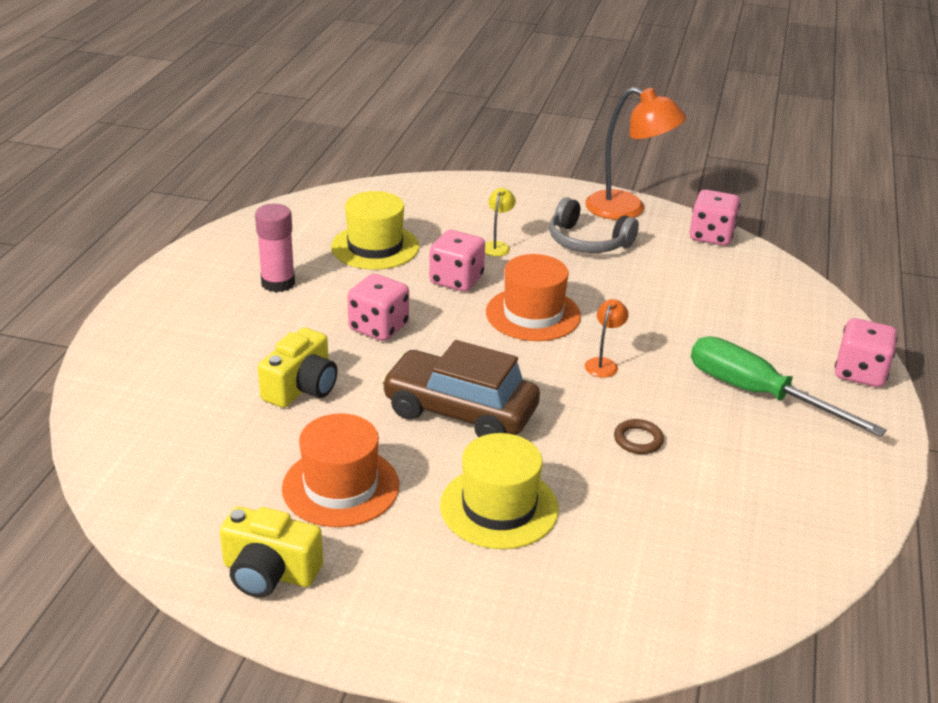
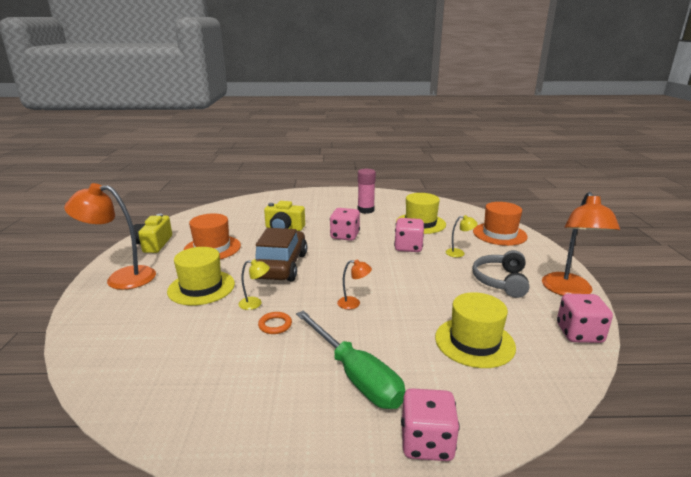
camera: 75 degrees right, 10 degrees down
orange hat [486,254,581,341] -> orange hat moved to [473,202,528,246]
brown ring [614,419,664,454] -> orange ring [258,312,292,334]
green screwdriver [691,336,887,437] -> green screwdriver turned 120 degrees clockwise [296,310,406,409]
none -> orange lamp [64,183,156,290]
none -> yellow lamp [239,259,270,310]
none -> yellow hat [435,292,516,368]

